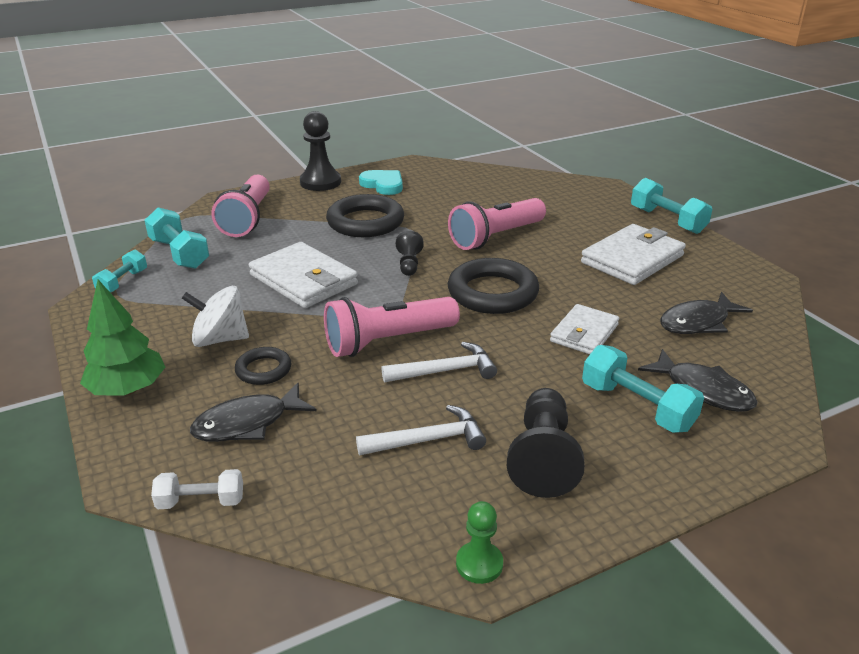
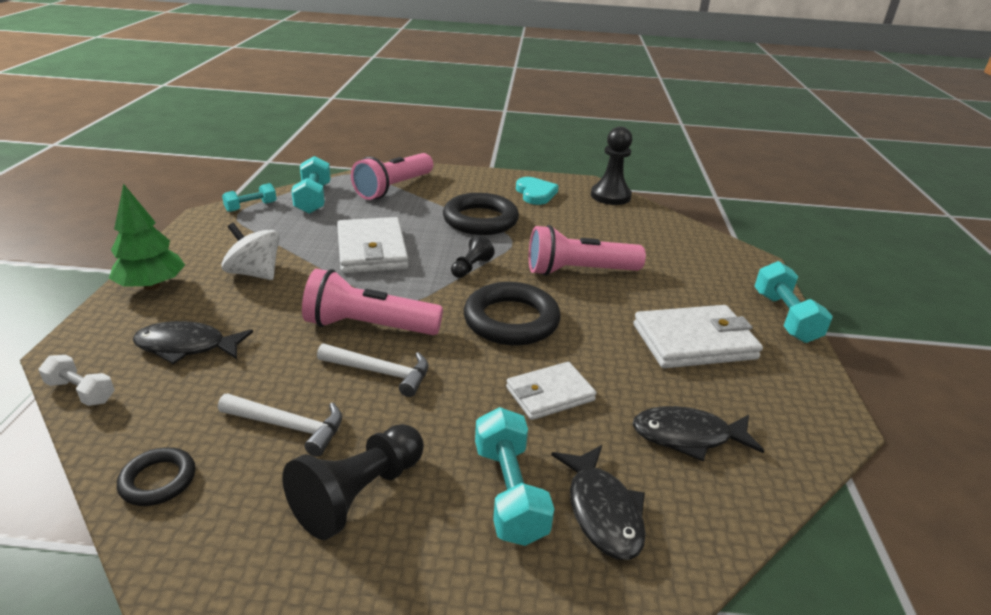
camera: 30 degrees right, 0 degrees up
black ring [235,347,292,385] -> black ring moved to [117,447,195,506]
black pawn [300,111,341,191] -> black pawn moved to [591,126,632,205]
green pawn [456,501,503,584] -> none

